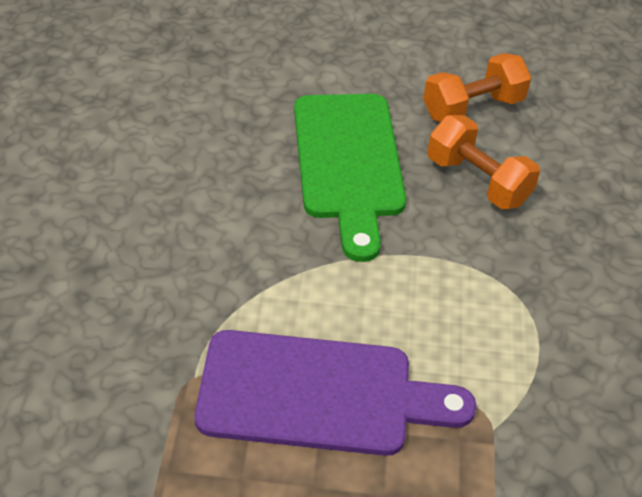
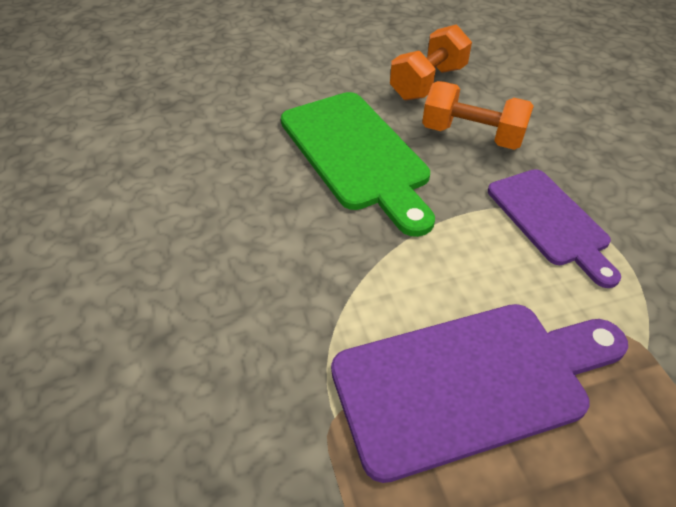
camera: 20 degrees left, 0 degrees up
none -> purple cutting board [488,169,621,288]

